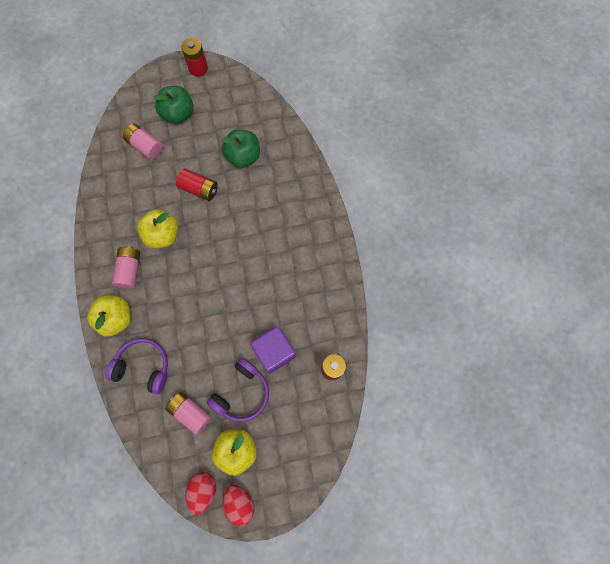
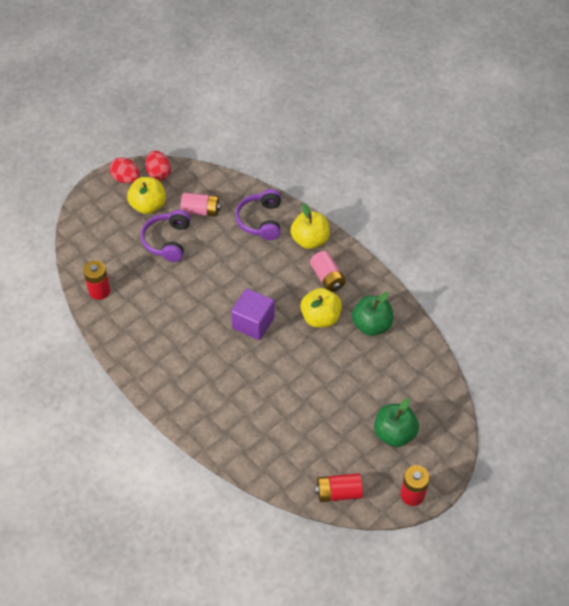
camera: 150 degrees right, 20 degrees down
purple headphones [105,338,168,394] -> purple headphones turned 105 degrees clockwise [235,189,281,240]
pink battery [123,124,163,160] -> none
red battery [176,169,218,201] -> red battery moved to [315,473,363,502]
green apple [222,130,260,168] -> green apple moved to [352,292,393,336]
purple cube [250,326,296,374] -> purple cube moved to [231,288,275,340]

